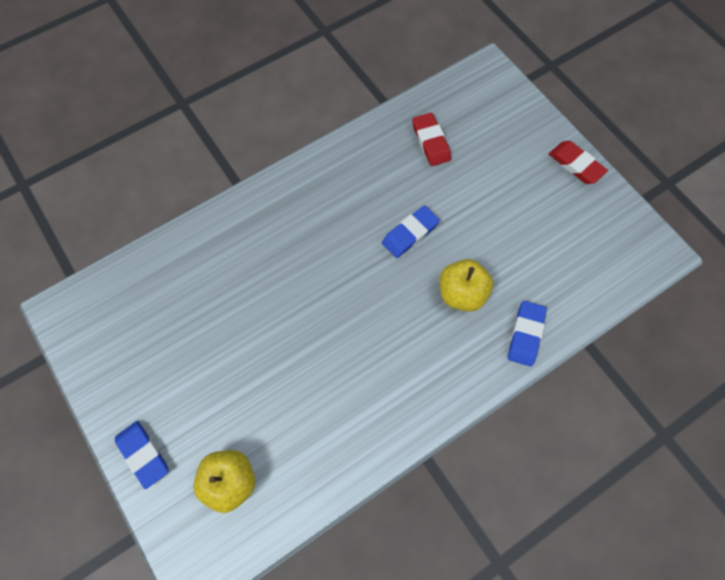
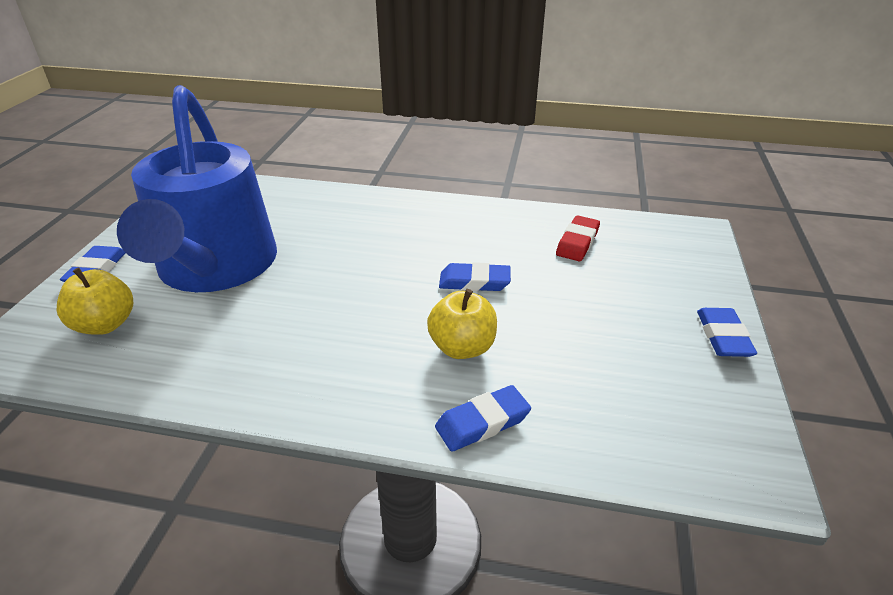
camera: 45 degrees right, 30 degrees down
red eraser [549,141,608,184] -> blue eraser [697,308,757,357]
none -> blue watering can [117,85,277,292]

